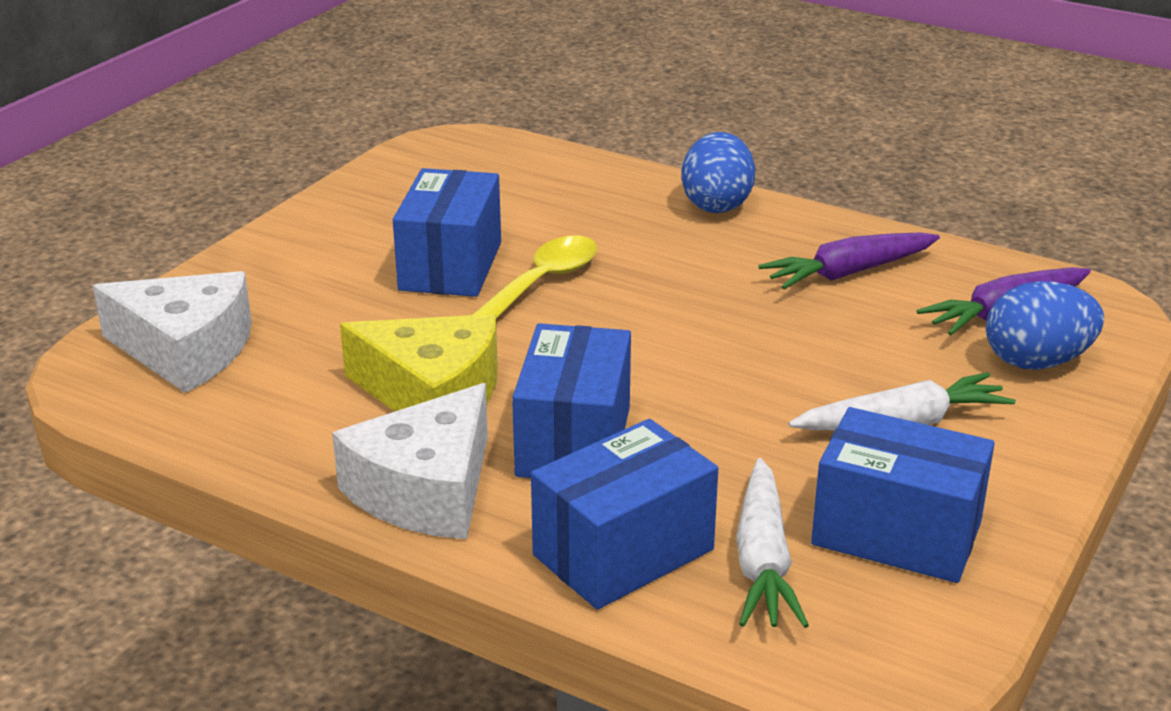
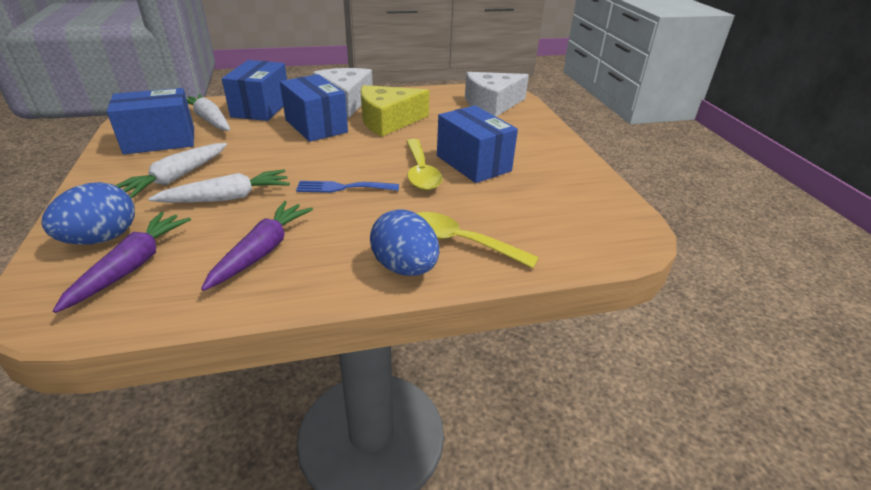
camera: 135 degrees right, 5 degrees up
none -> white carrot [148,170,290,203]
none -> blue fork [296,181,399,193]
none -> yellow spoon [416,212,539,268]

